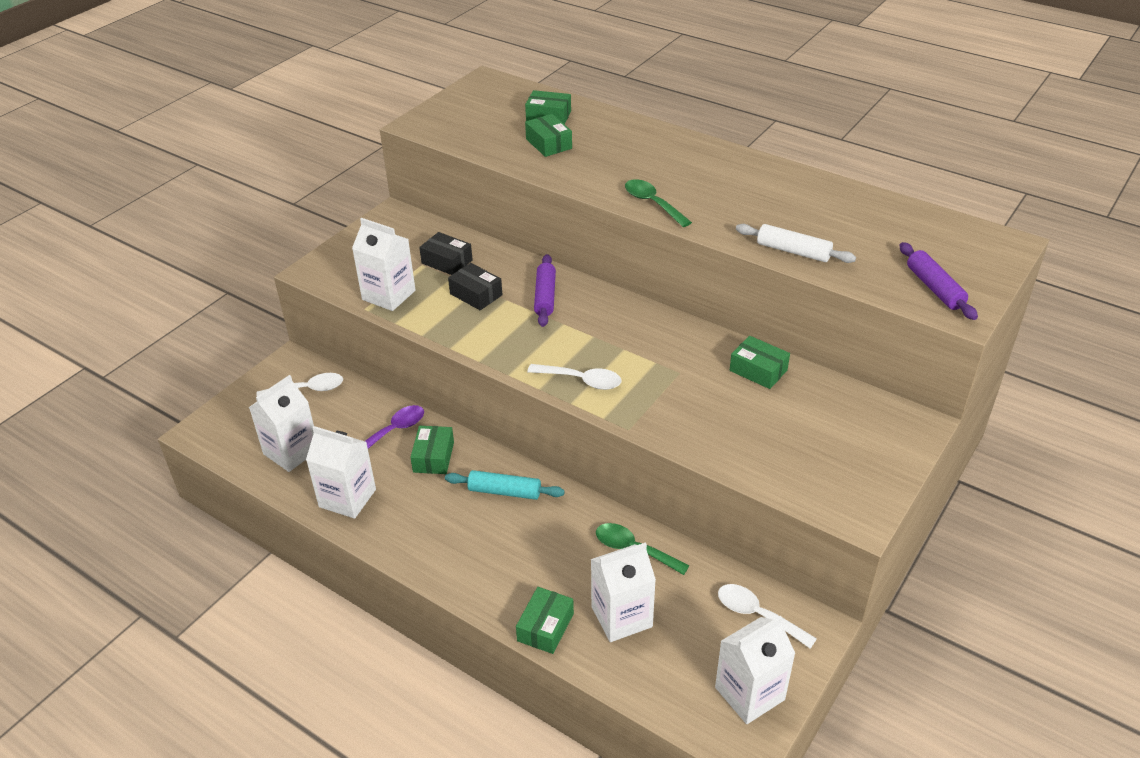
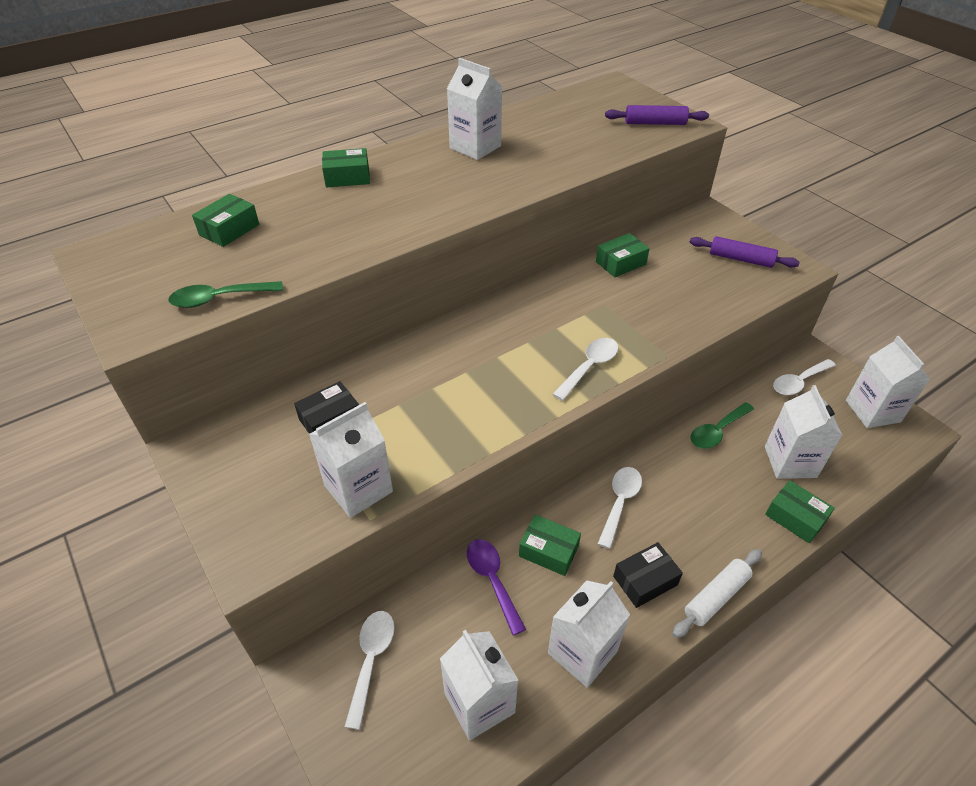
camera: 70 degrees left, 5 degrees up
turquoise rolling pin [445,470,565,500] -> white spoon [598,467,642,549]
black box [448,263,502,310] -> black box moved to [613,542,683,608]
green box [525,114,572,157] -> green box moved to [322,148,370,187]
purple rolling pin [534,254,556,327] -> purple rolling pin moved to [690,236,800,268]
green spoon [625,179,692,227] -> green spoon moved to [168,281,283,308]
white rolling pin [736,224,856,263] -> white rolling pin moved to [672,549,762,638]
none -> white carton [447,58,502,160]

